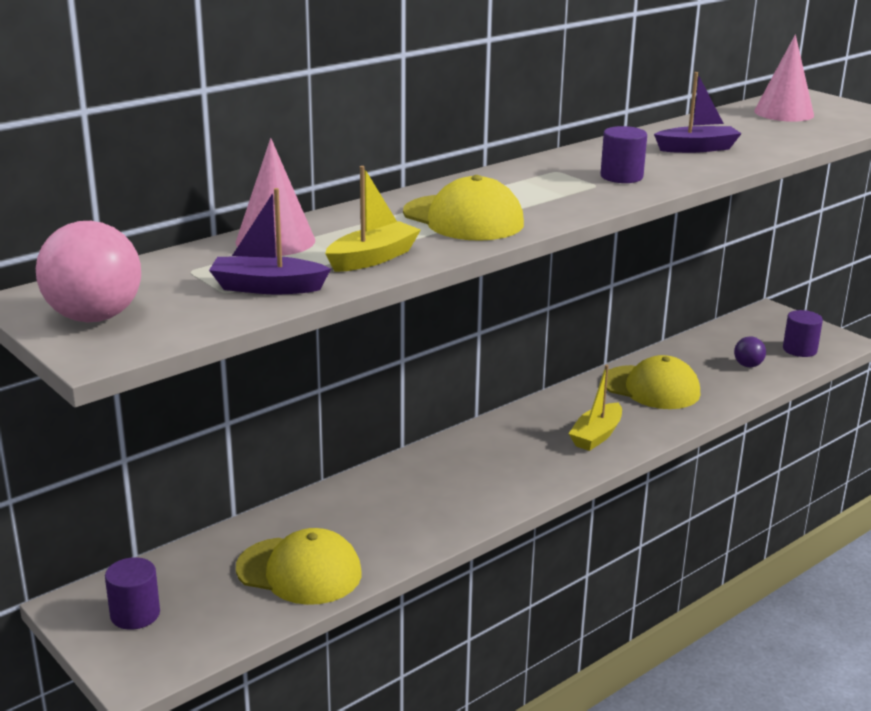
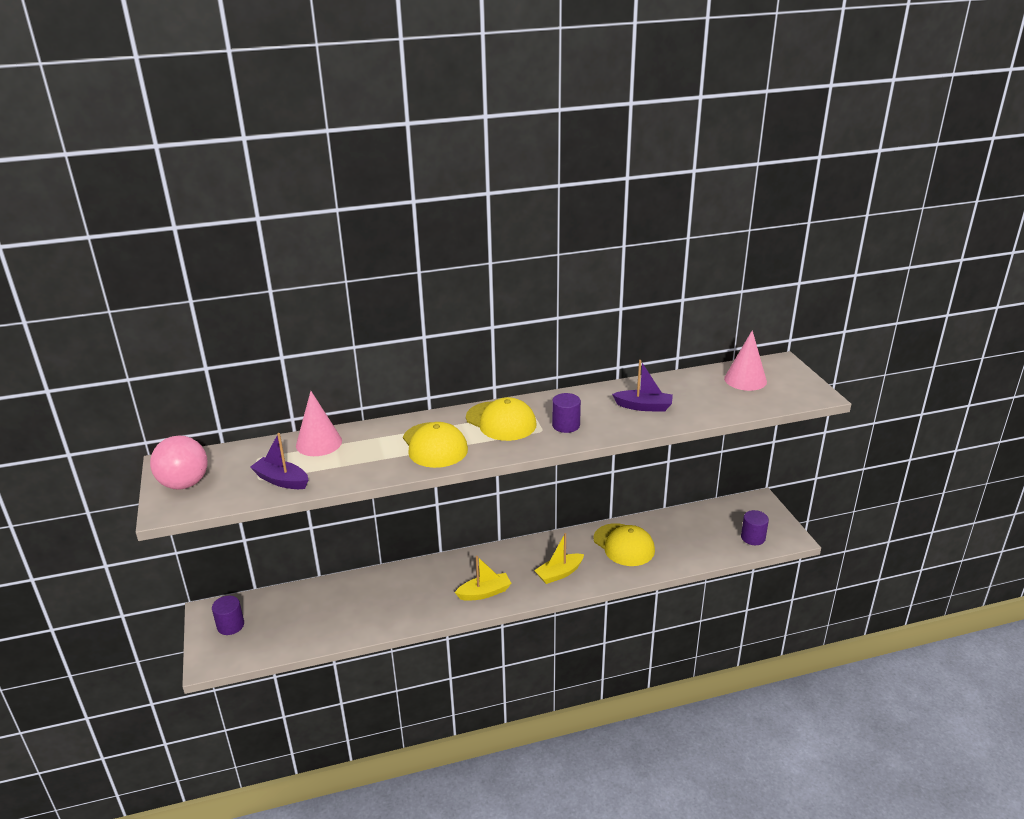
camera: 25 degrees right, 5 degrees up
yellow cap [236,528,362,605] -> yellow cap moved to [466,397,537,441]
yellow boat [325,166,421,272] -> yellow boat moved to [455,556,512,601]
purple ball [734,336,766,367] -> none

